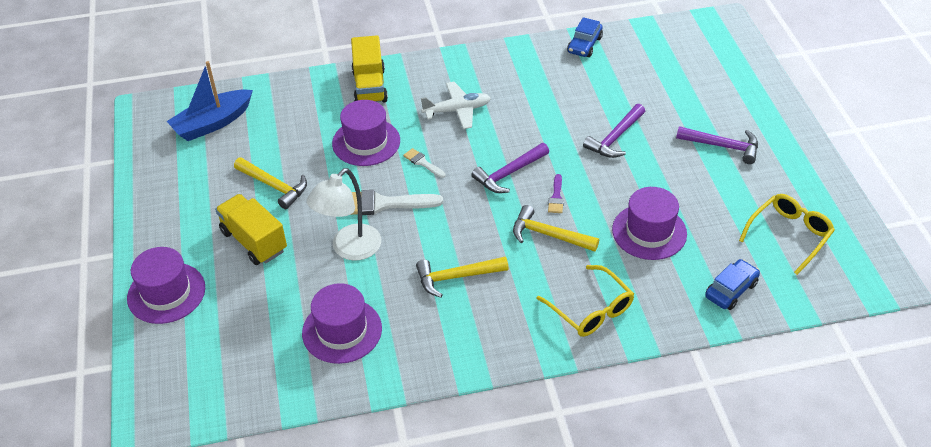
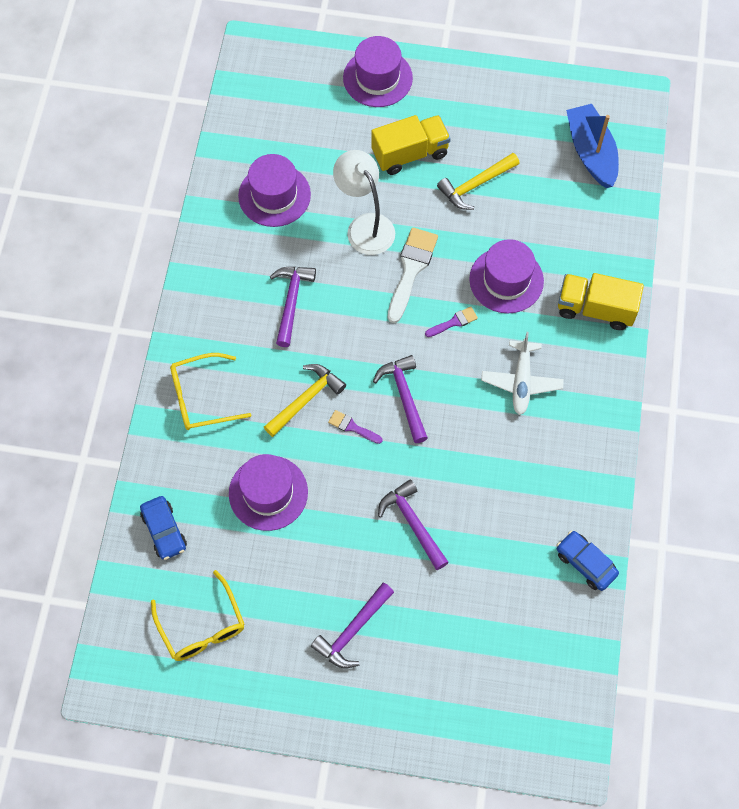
camera: 110 degrees right, 20 degrees up
white brush [403,148,446,178] -> purple brush [425,307,478,337]
yellow hammer [416,257,509,298] -> purple hammer [270,267,316,347]

